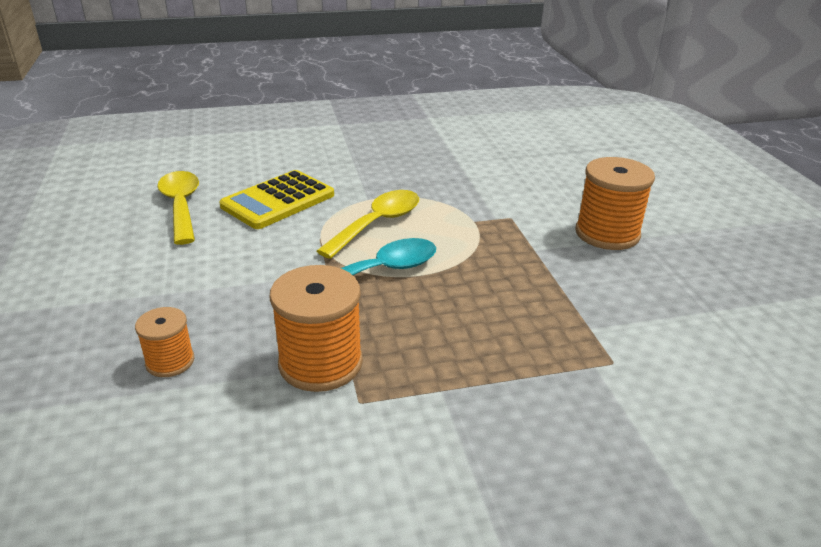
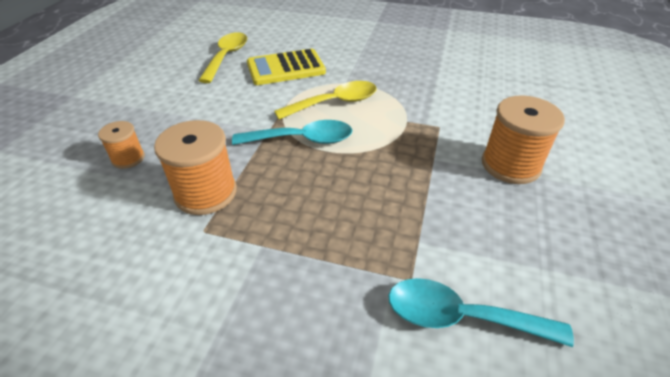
camera: 30 degrees right, 10 degrees up
none -> turquoise spoon [388,278,574,347]

